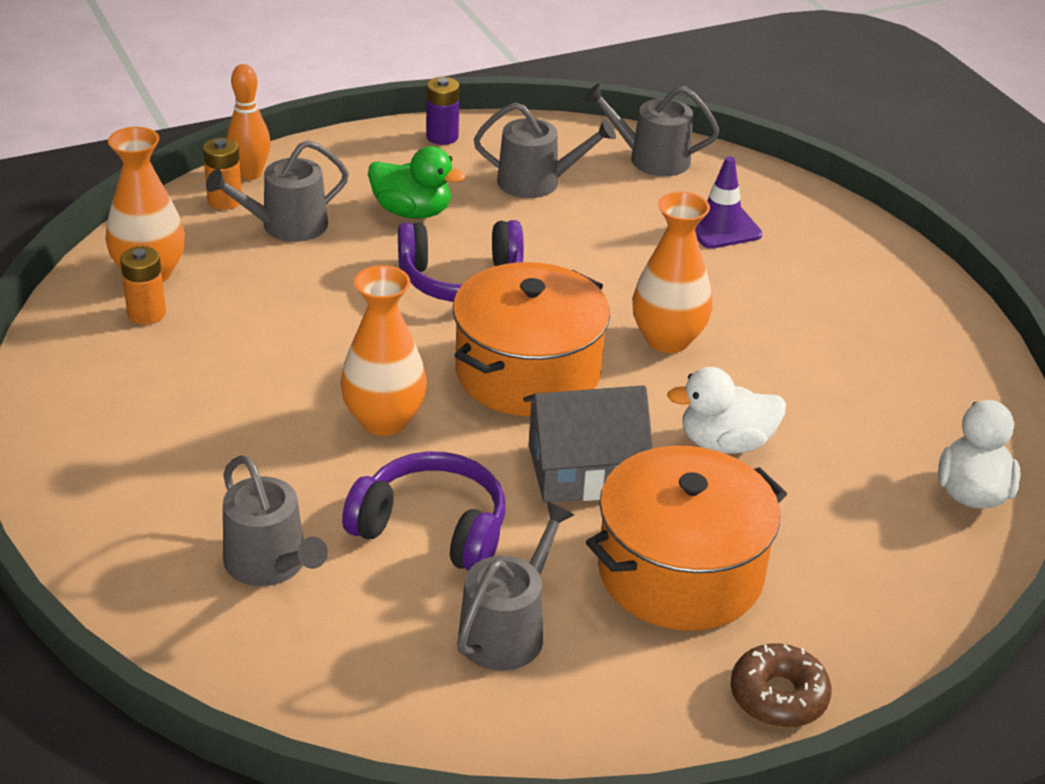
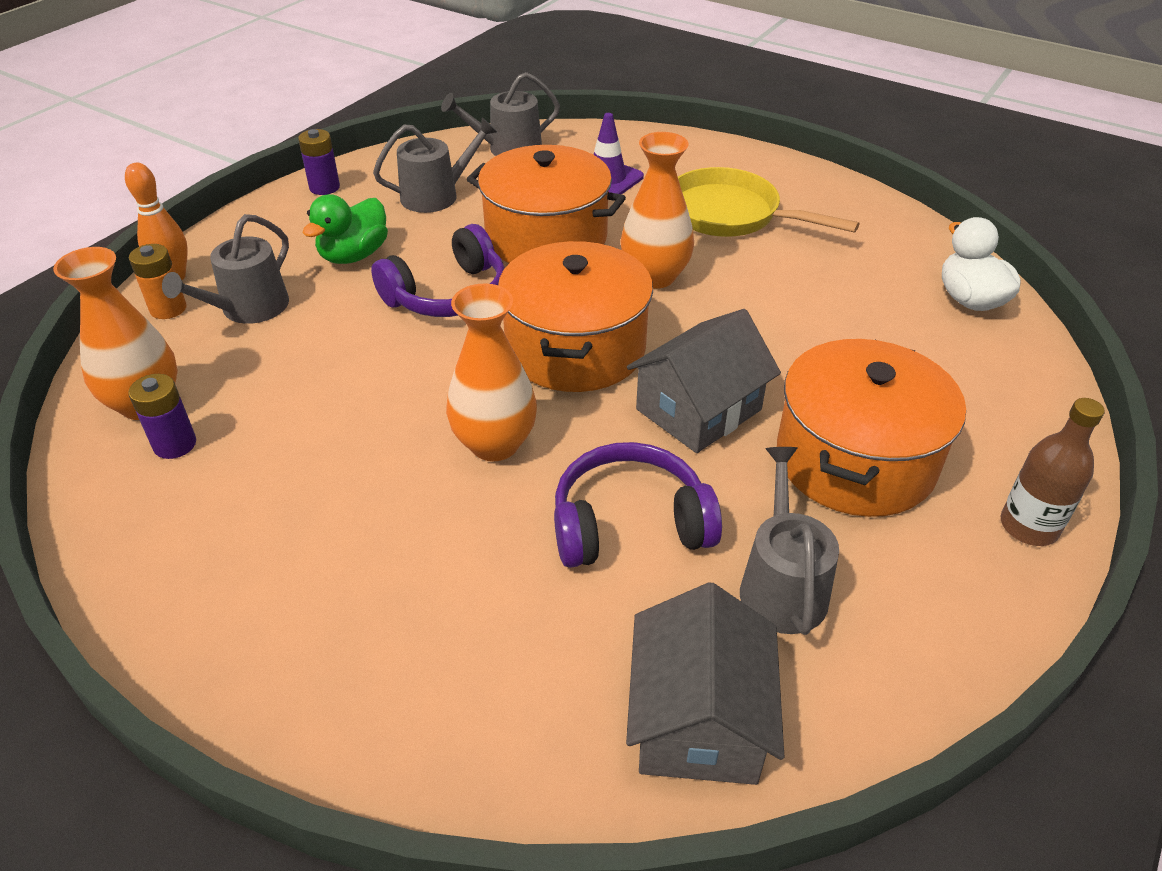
camera: 30 degrees left, 5 degrees up
orange battery [120,246,166,325] -> purple battery [128,374,196,459]
grey watering can [223,455,328,586] -> none
green duck [368,146,465,219] -> green duck turned 135 degrees clockwise [302,194,388,264]
white duck [667,367,786,454] -> none
brown donut [731,644,832,728] -> brown bottle [1001,398,1105,546]
none -> orange pot [467,145,626,263]
none -> grey house [626,582,784,785]
none -> yellow pan [678,167,860,237]

